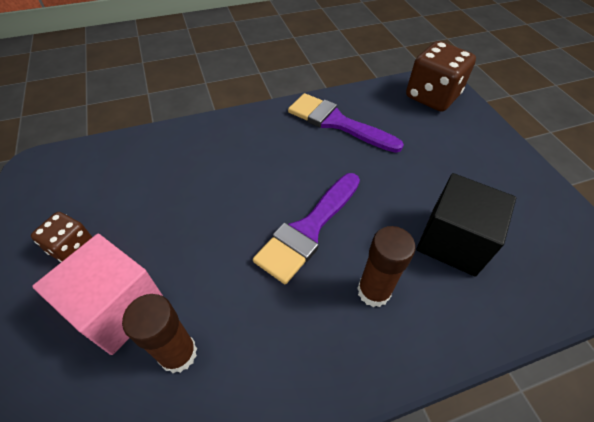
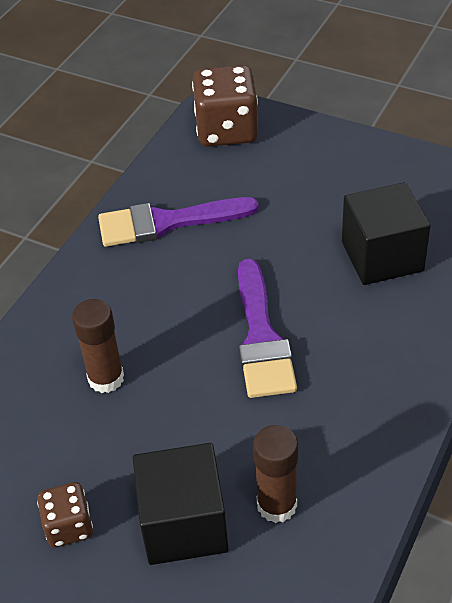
camera: 40 degrees left, 5 degrees down
pink cube [32,234,163,355] -> black cube [133,443,229,565]
brown glue stick [357,226,415,307] -> brown glue stick moved to [72,299,124,393]

